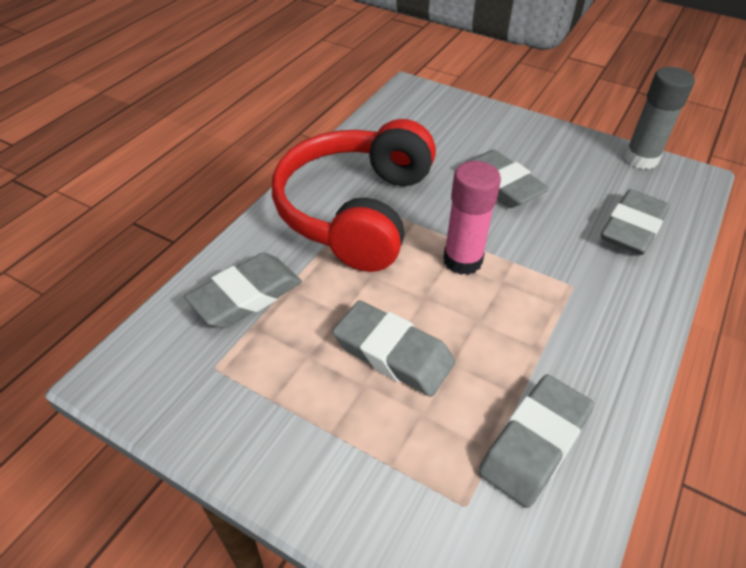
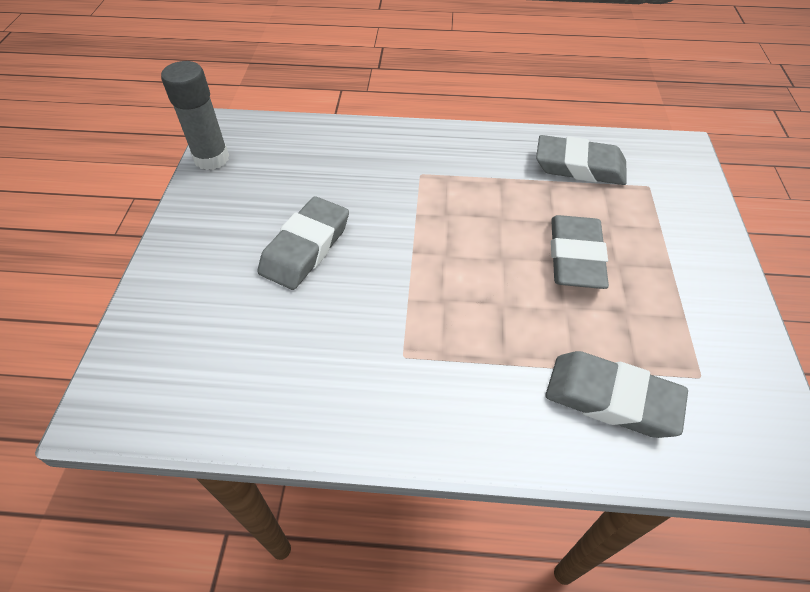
camera: 115 degrees left, 5 degrees up
red headphones [272,119,436,272] -> none
pink glue stick [443,161,501,275] -> none
grey eraser [601,189,670,255] -> none

